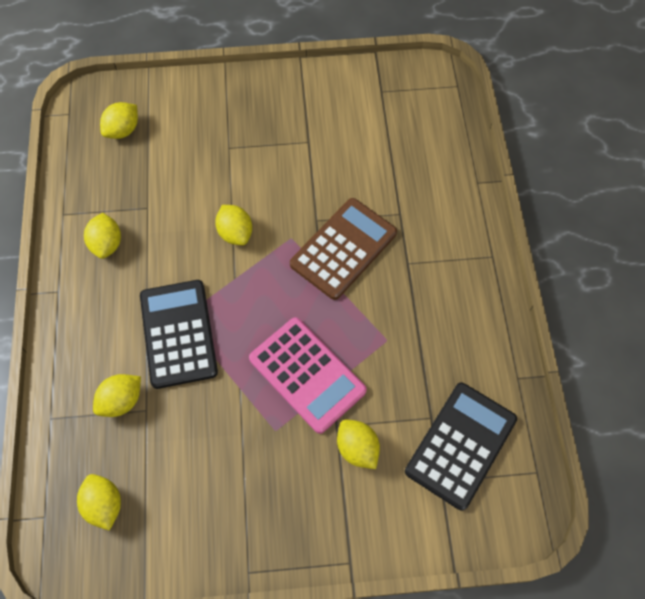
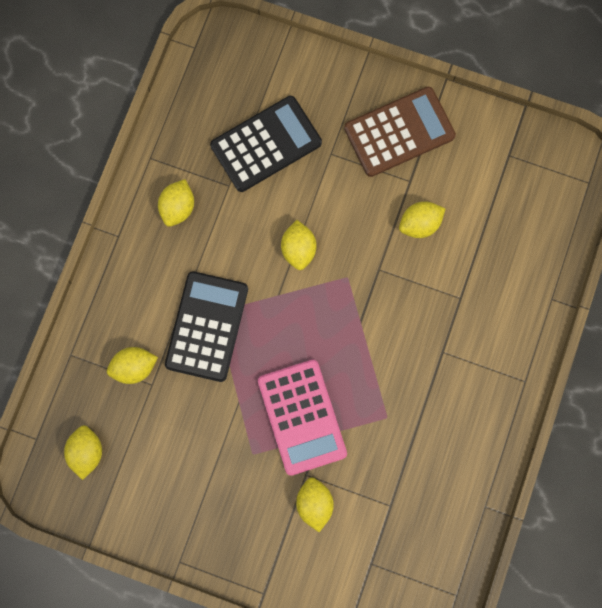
camera: 25 degrees right, 15 degrees up
yellow lemon [100,102,138,139] -> yellow lemon moved to [399,202,446,238]
brown calculator [290,198,397,300] -> brown calculator moved to [344,87,456,177]
black calculator [405,383,517,511] -> black calculator moved to [210,96,322,192]

